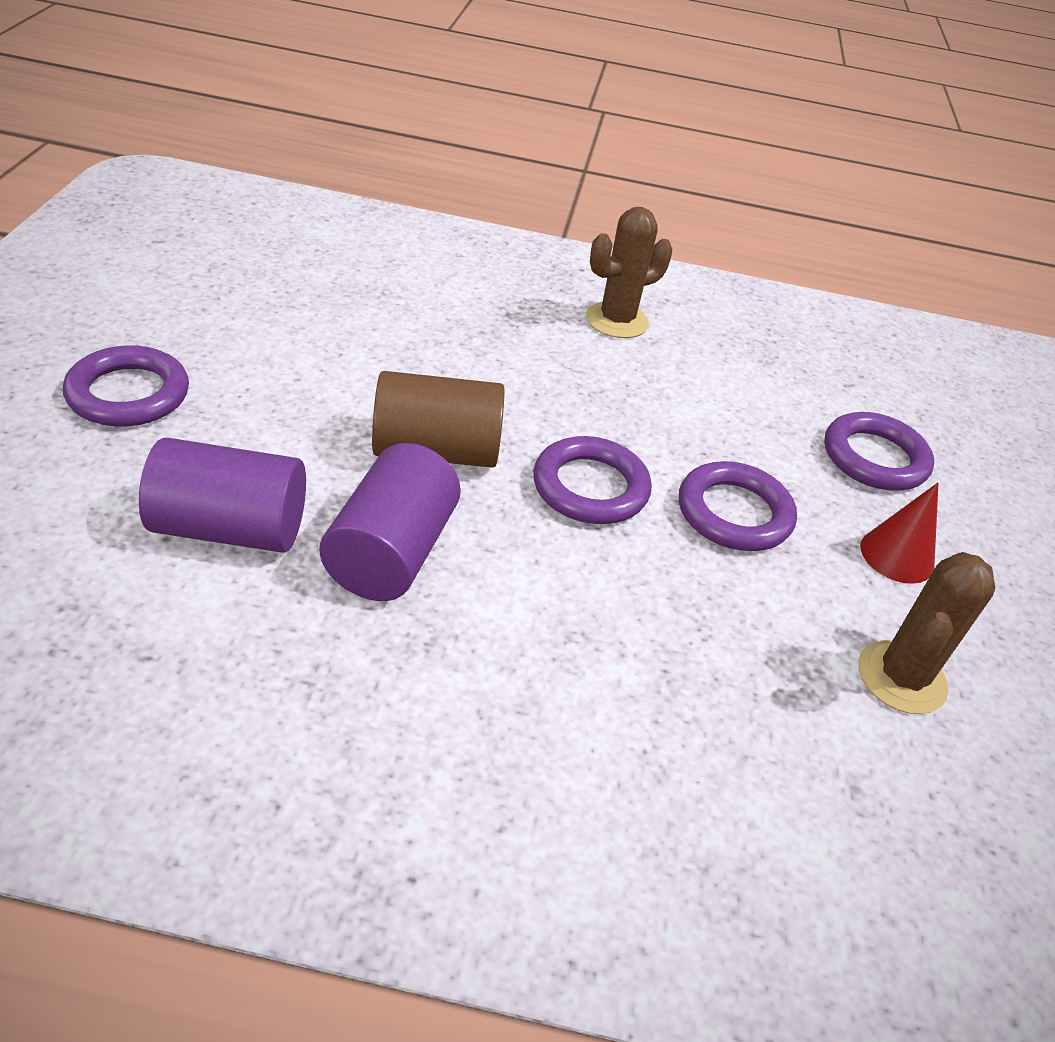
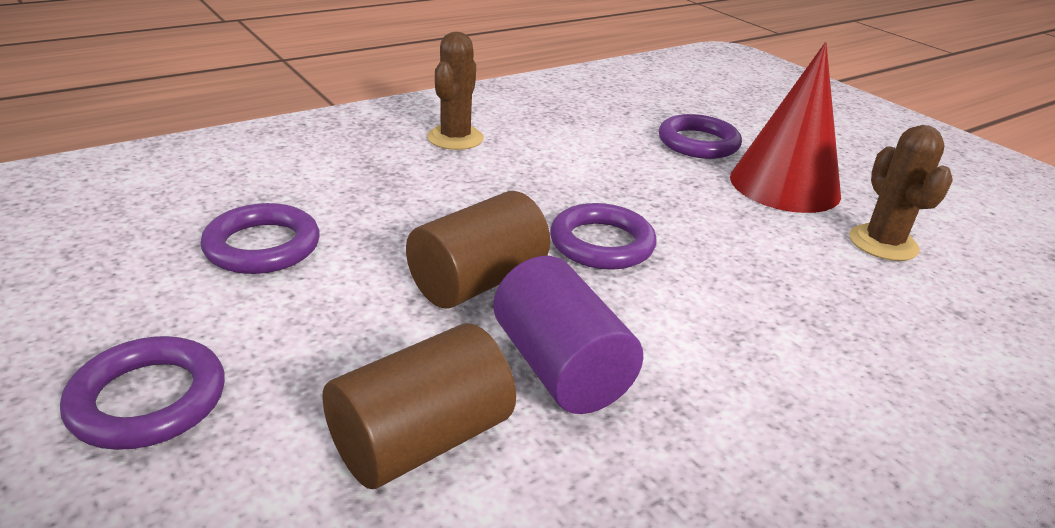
camera: 40 degrees left, 10 degrees down
purple cylinder [139,438,306,553] -> brown cylinder [322,323,516,489]
purple ring [679,461,797,551] -> purple ring moved to [200,203,320,274]
red cone [860,483,938,584] -> red cone [730,42,841,213], size x1.96

